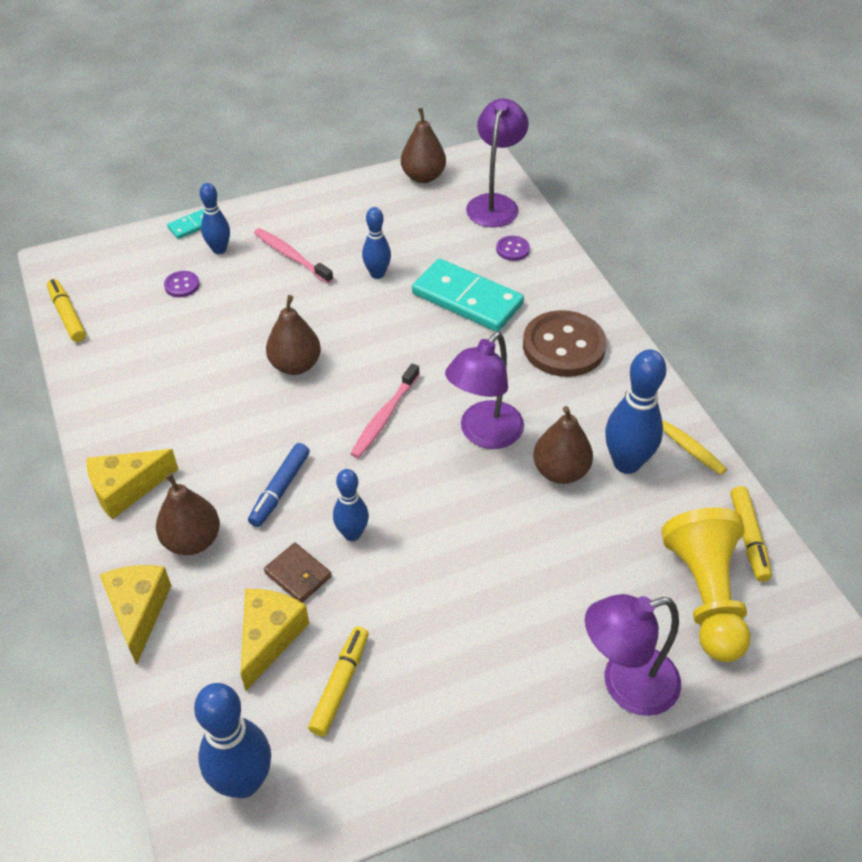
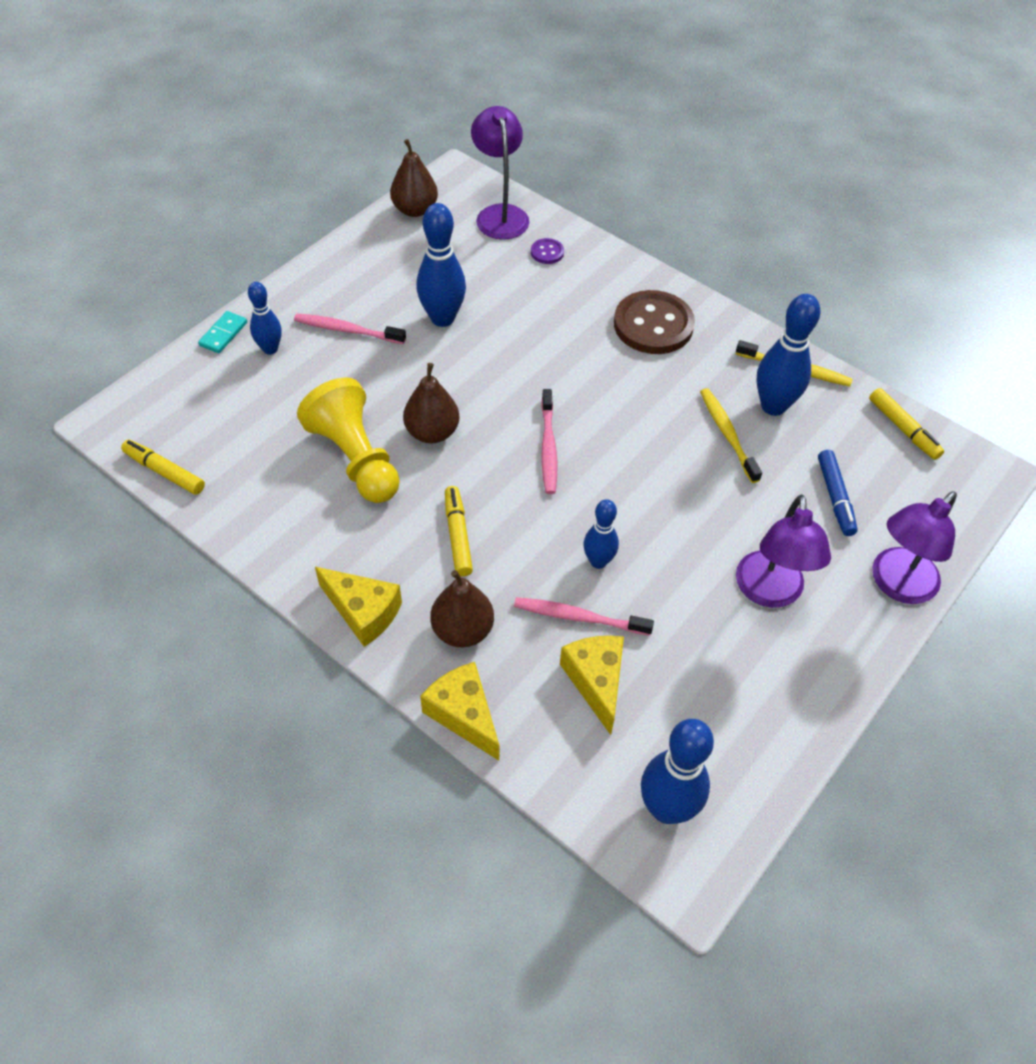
camera: 30 degrees left, 5 degrees up
yellow cheese [87,449,178,519] -> yellow cheese turned 90 degrees counterclockwise [315,567,402,647]
purple button [164,271,200,297] -> none
blue marker [248,443,310,527] -> blue marker moved to [818,450,858,536]
brown wallet [264,543,332,603] -> pink toothbrush [514,597,654,636]
yellow marker [308,627,369,736] -> yellow marker moved to [445,486,473,576]
blue bowling pin [362,207,391,279] -> blue bowling pin [416,203,466,327], size x1.64
turquoise domino [412,259,524,332] -> none
purple lamp [445,332,524,449] -> purple lamp moved to [736,495,831,608]
brown pear [533,406,593,484] -> yellow toothbrush [700,388,762,483]
yellow pawn [661,507,751,662] -> yellow pawn moved to [297,377,400,503]

